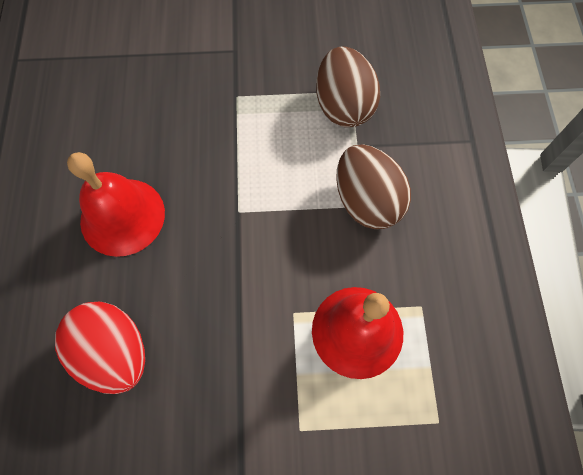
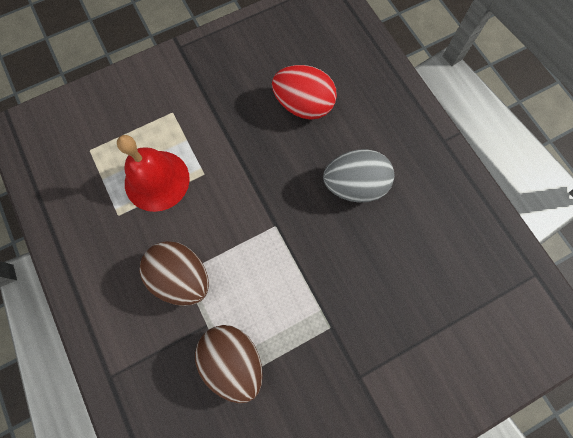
camera: 155 degrees right, 5 degrees up
red bell [67,152,165,257] -> grey egg [323,149,394,202]

